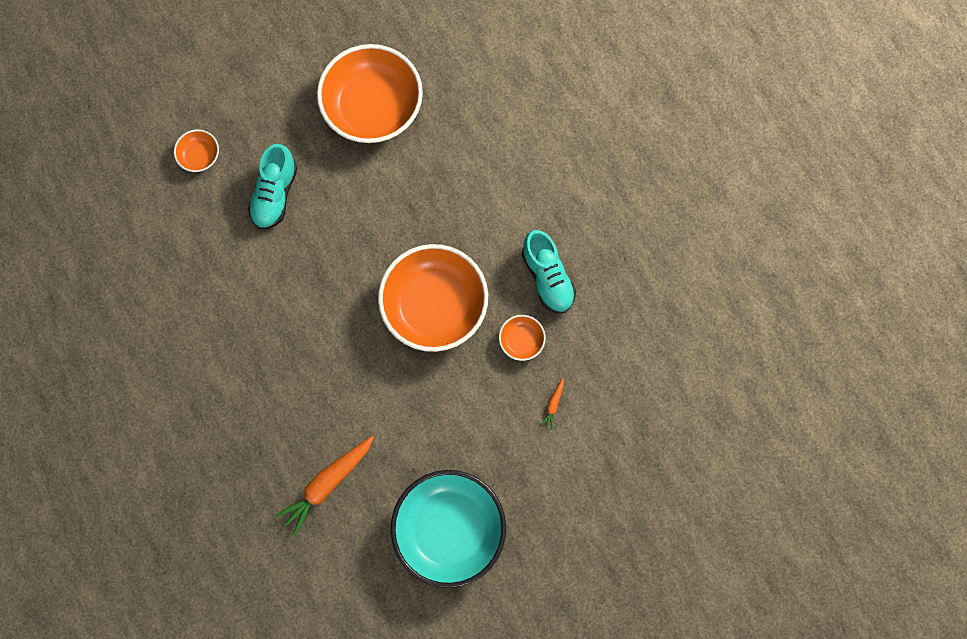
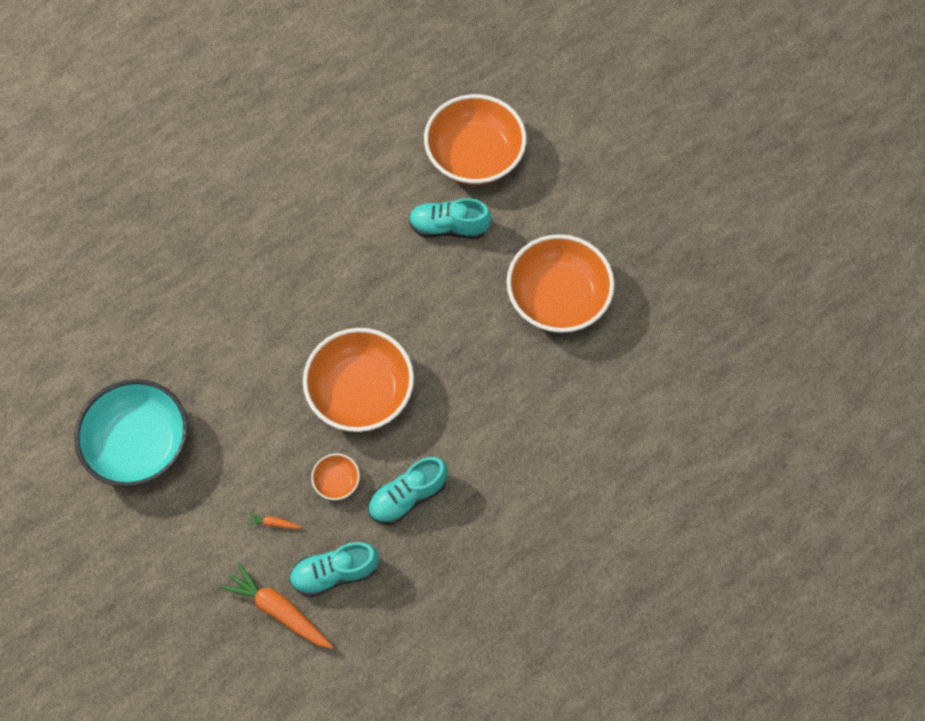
camera: 80 degrees right, 10 degrees down
orange bowl [174,130,219,172] -> orange bowl [424,94,526,185], size x2.32
orange carrot [275,436,374,536] -> orange carrot moved to [221,563,333,649]
none -> turquoise shoe [289,542,379,597]

